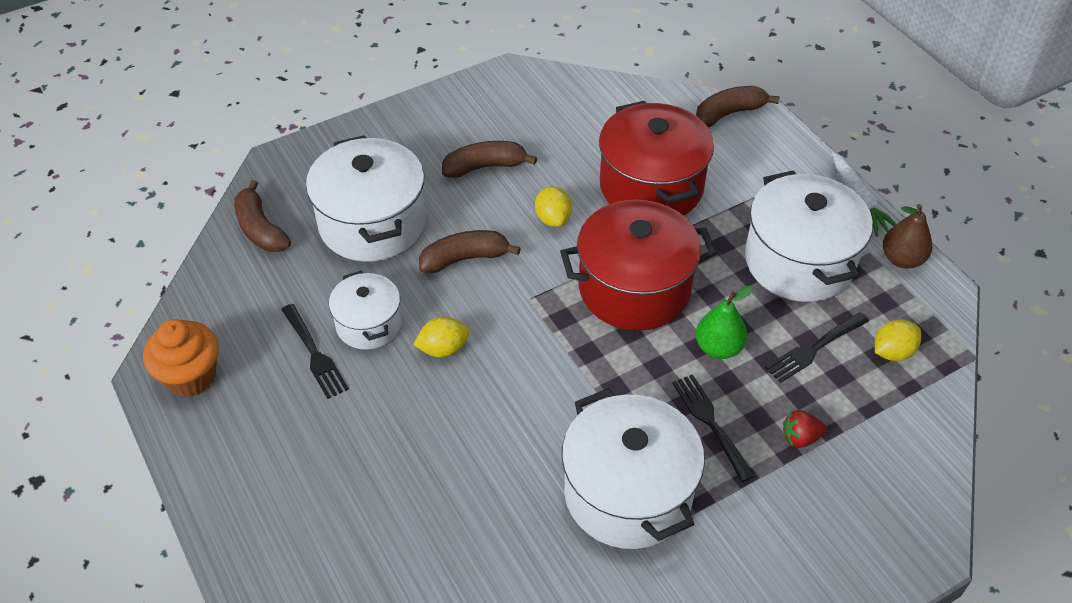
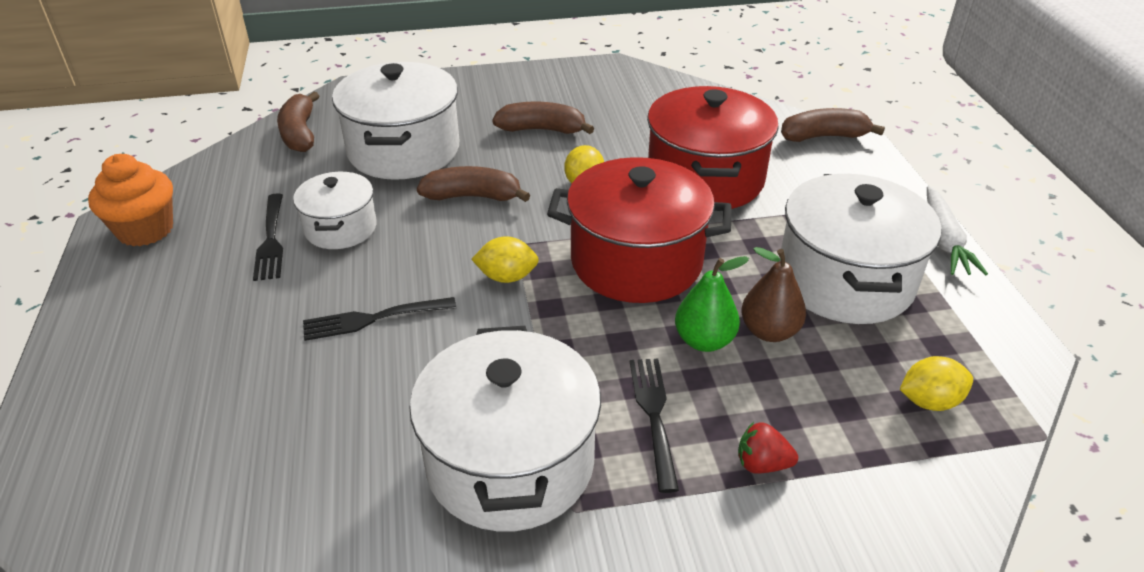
camera: 20 degrees right, 10 degrees down
yellow lemon [413,317,470,357] -> yellow lemon moved to [471,236,539,283]
black fork [765,312,869,383] -> black fork moved to [303,297,456,341]
brown pear [883,204,932,269] -> brown pear moved to [741,247,806,342]

